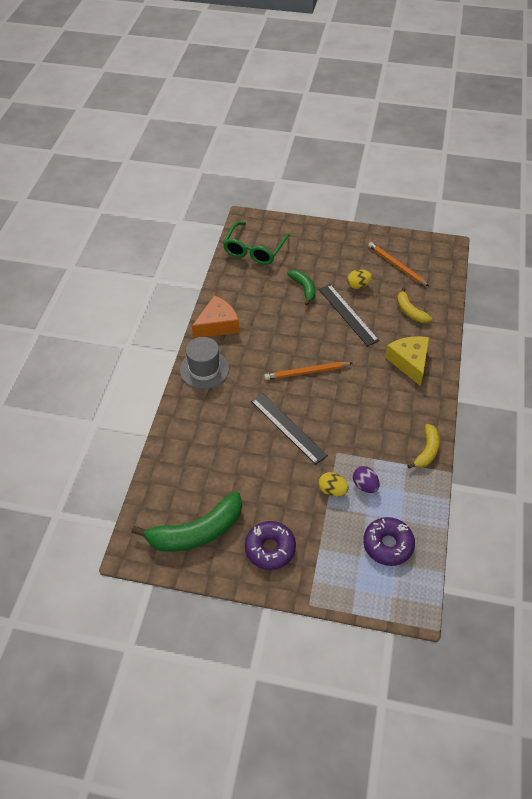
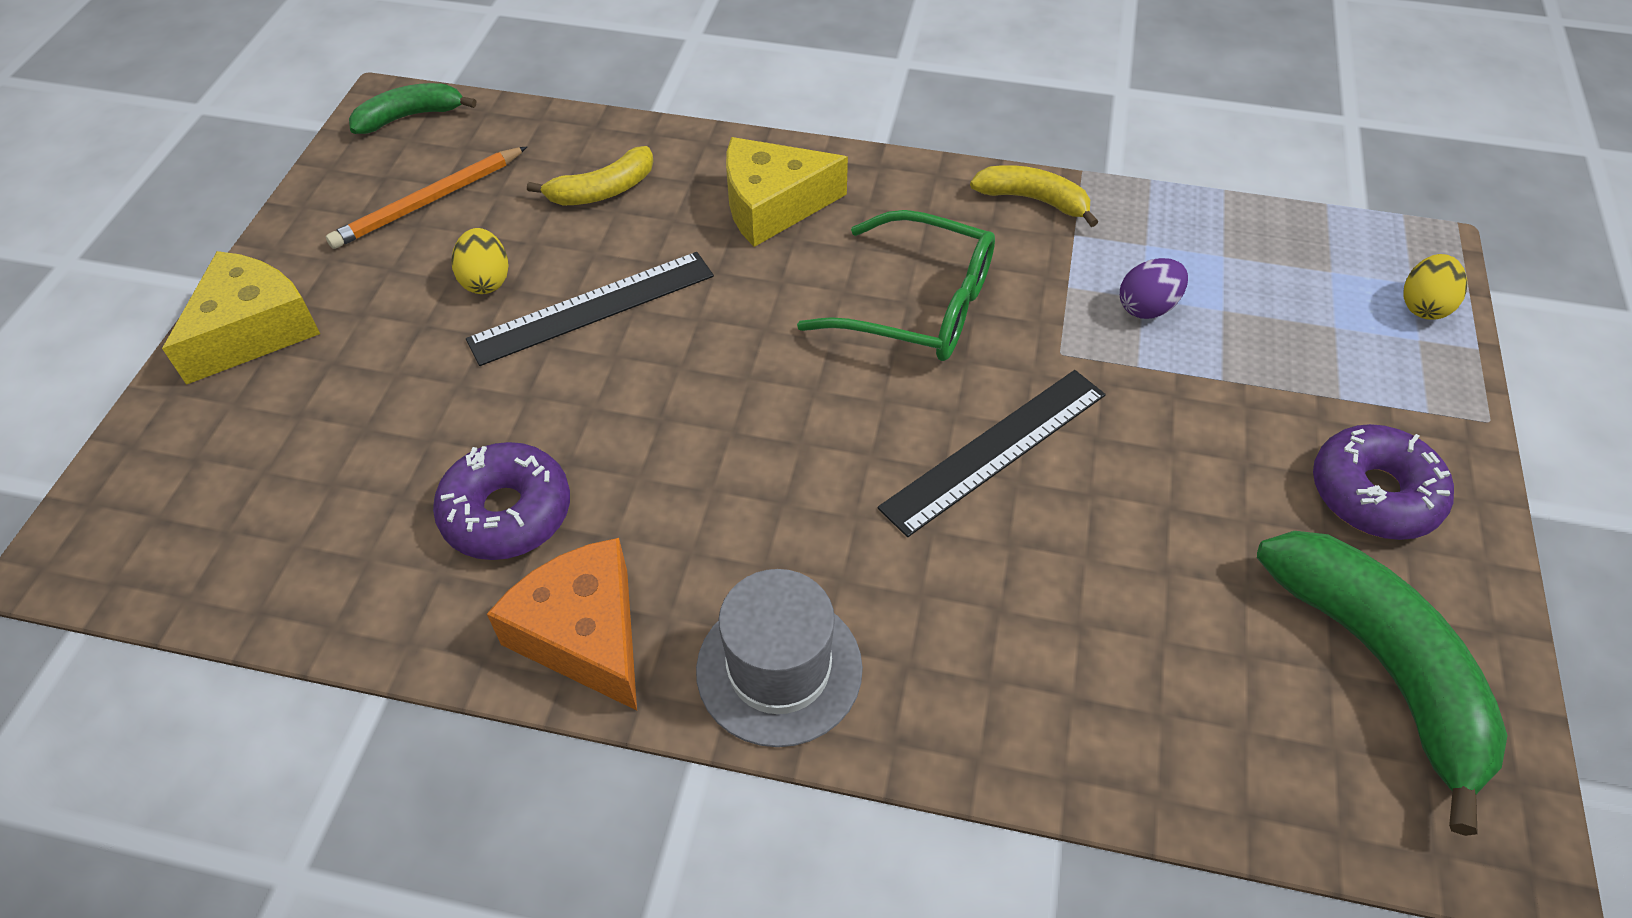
camera: 90 degrees left, 0 degrees up
green glasses [223,222,290,265] -> green glasses moved to [797,210,995,361]
orange pencil [264,362,352,380] -> none
green banana [288,270,316,306] -> green banana moved to [349,83,476,134]
yellow egg [319,472,349,496] -> yellow egg moved to [1404,254,1467,320]
purple donut [363,517,415,566] -> purple donut moved to [433,442,570,560]
none -> yellow cheese [162,251,320,385]

